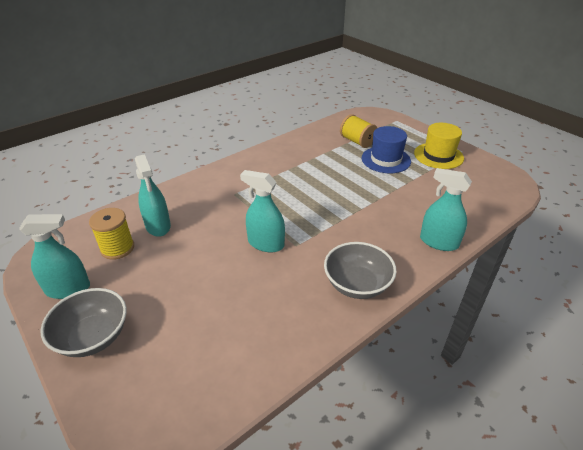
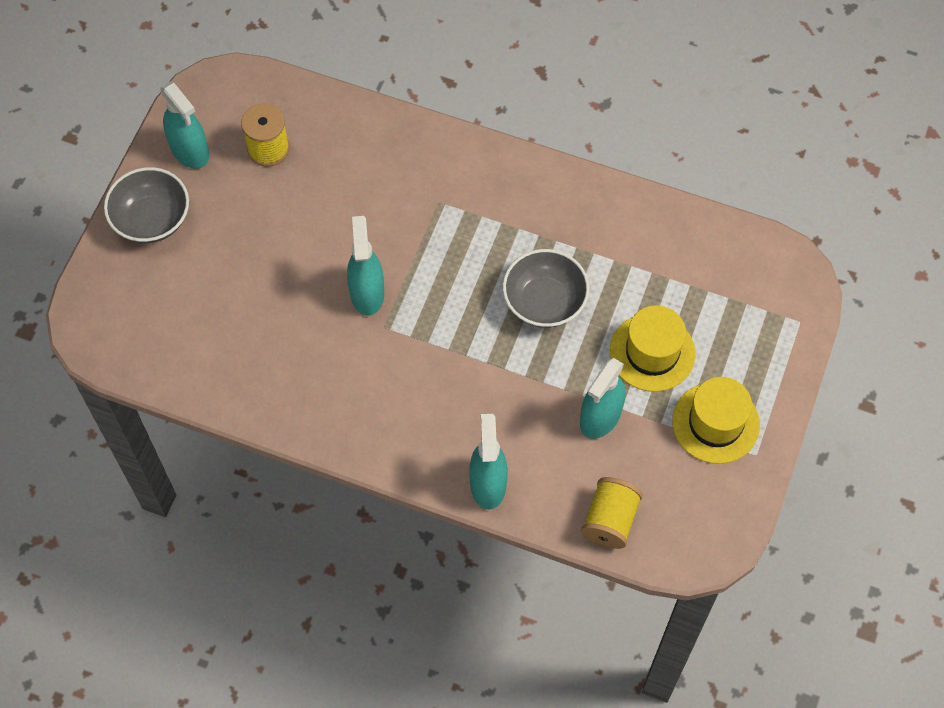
camera: 60 degrees right, 25 degrees up
turquoise spray bottle [135,154,171,237] -> turquoise spray bottle moved to [580,358,625,439]
grey bowl [324,242,397,299] -> grey bowl moved to [503,249,589,328]
yellow spool [340,114,377,148] -> yellow spool moved to [581,477,643,549]
blue hat [361,126,411,173] -> yellow hat [610,305,695,392]

